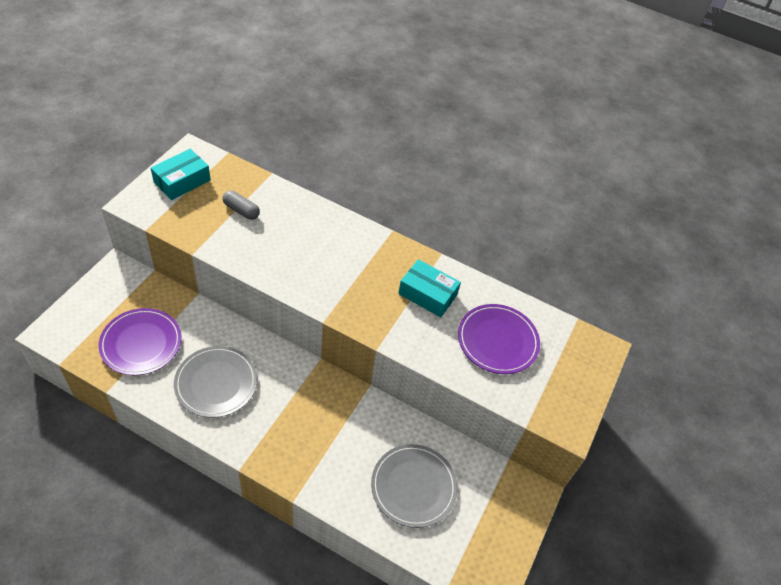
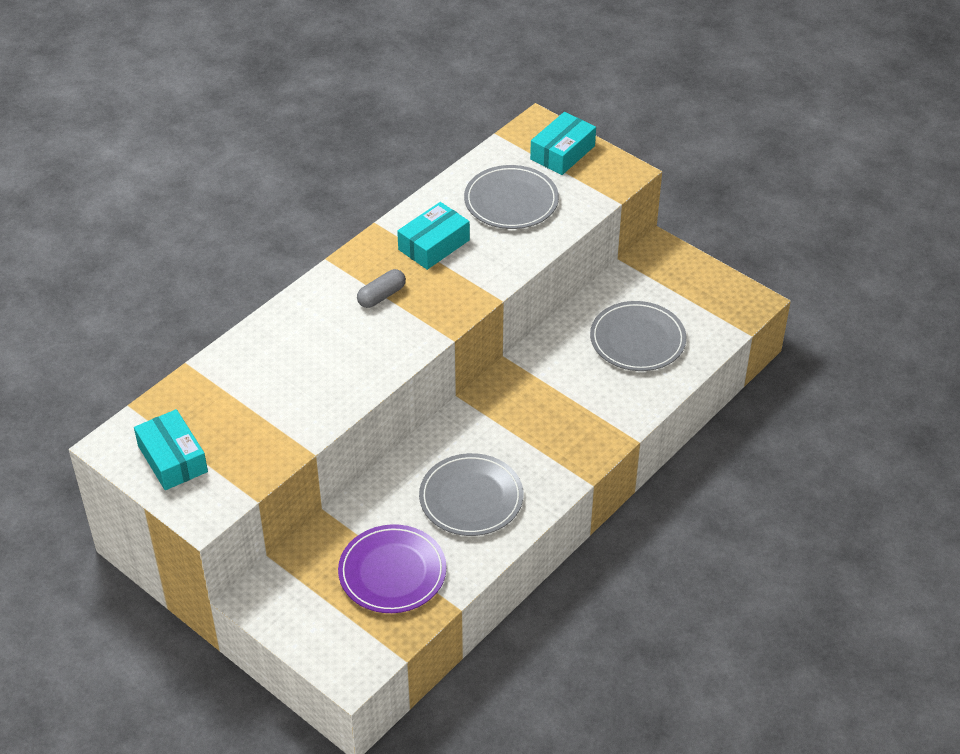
camera: 70 degrees left, 5 degrees down
grey capsule [222,190,260,220] -> grey capsule moved to [357,269,406,308]
purple plate [458,304,540,374] -> grey plate [464,165,559,229]
none -> turquoise box [530,112,596,175]

